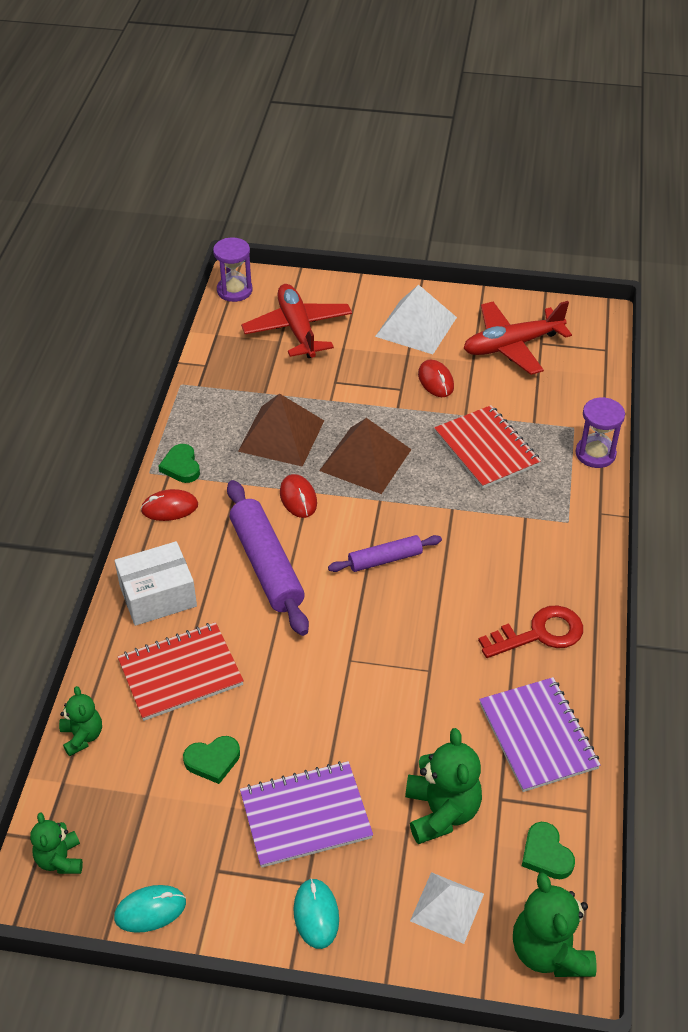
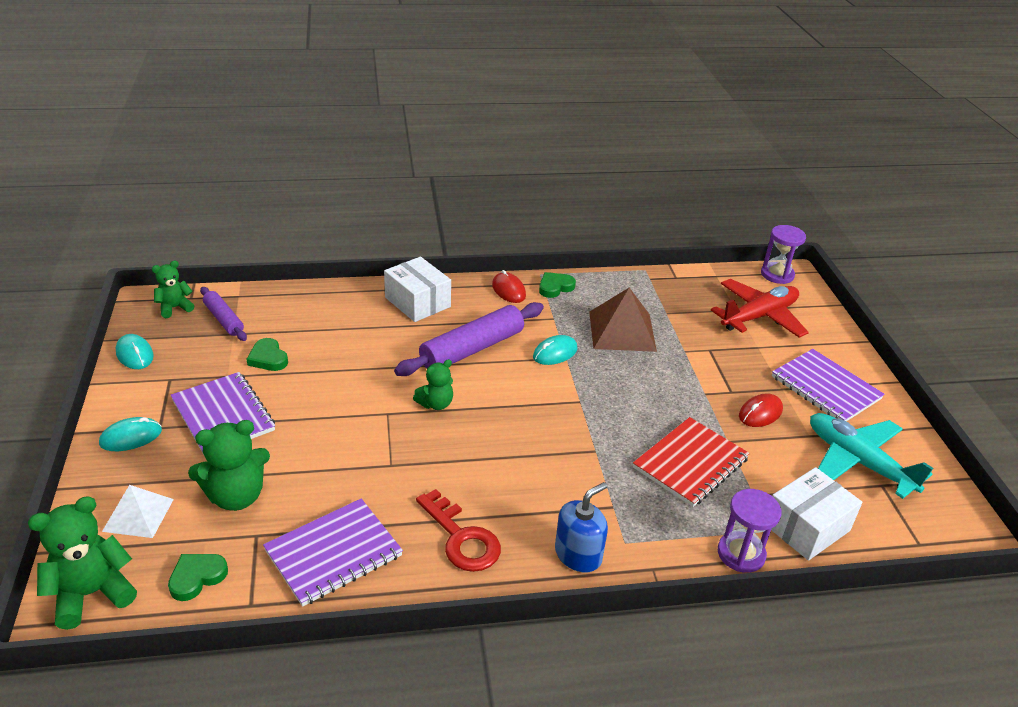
camera: 70 degrees right, 10 degrees down
green teddy bear [59,686,102,757] -> green teddy bear moved to [413,359,453,410]
red notebook [117,622,244,721] -> none
red mouse [280,474,317,518] -> turquoise mouse [533,335,578,365]
brown pyramid [319,418,412,494] -> none
purple rolling pin [328,535,442,572] -> purple rolling pin moved to [200,287,247,341]
white pyramid [375,285,457,354] -> purple notebook [772,349,885,422]
red plane [463,301,572,375] -> turquoise plane [810,413,933,499]
none -> blue soap dispenser [555,482,608,572]
none -> white box [771,467,863,561]

